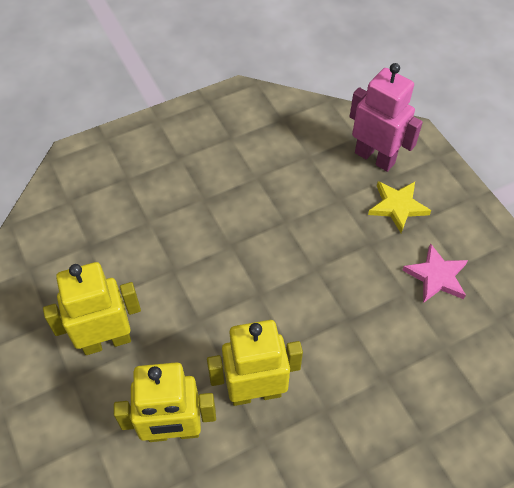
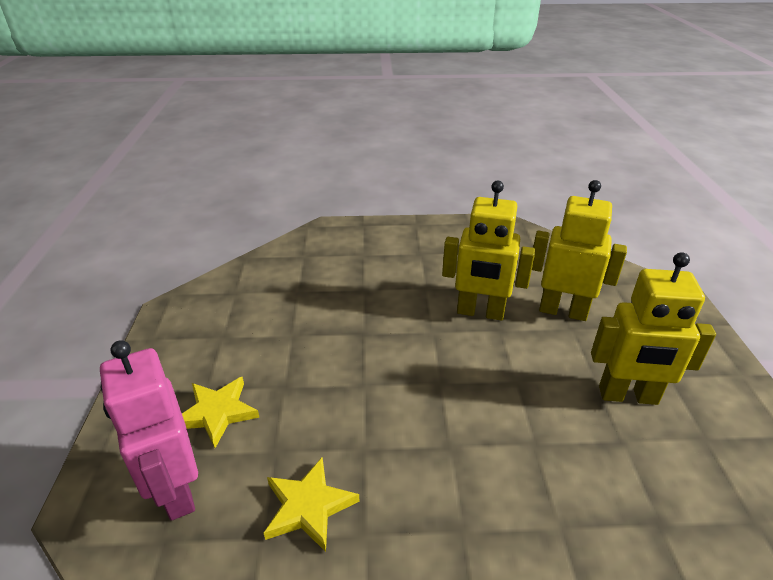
camera: 155 degrees left, 20 degrees down
pink star [402,243,468,303] -> none
none -> yellow star [264,457,359,552]

